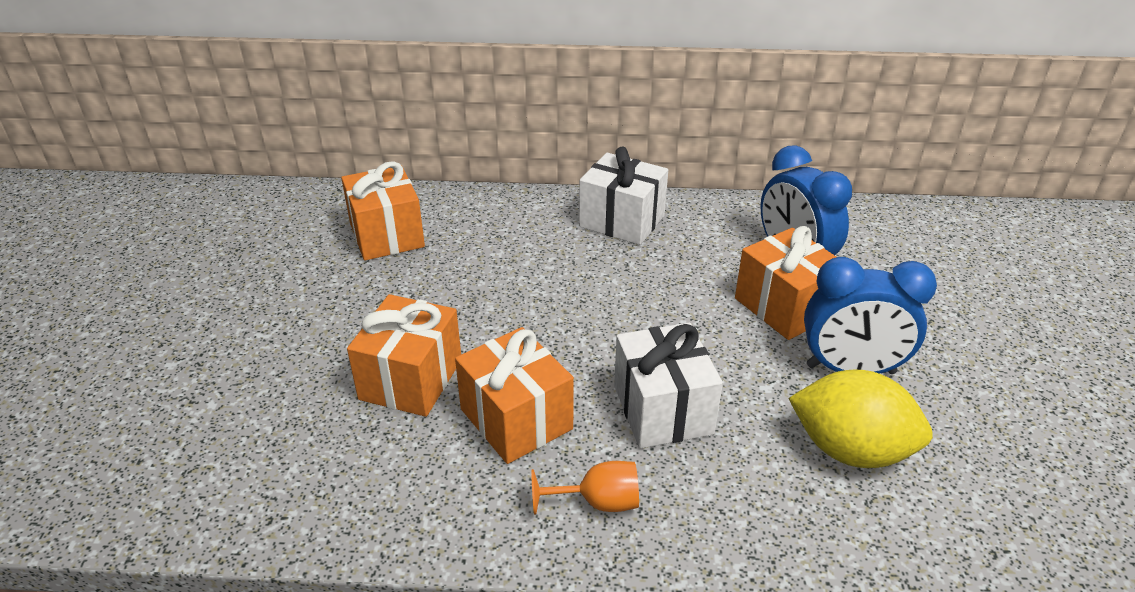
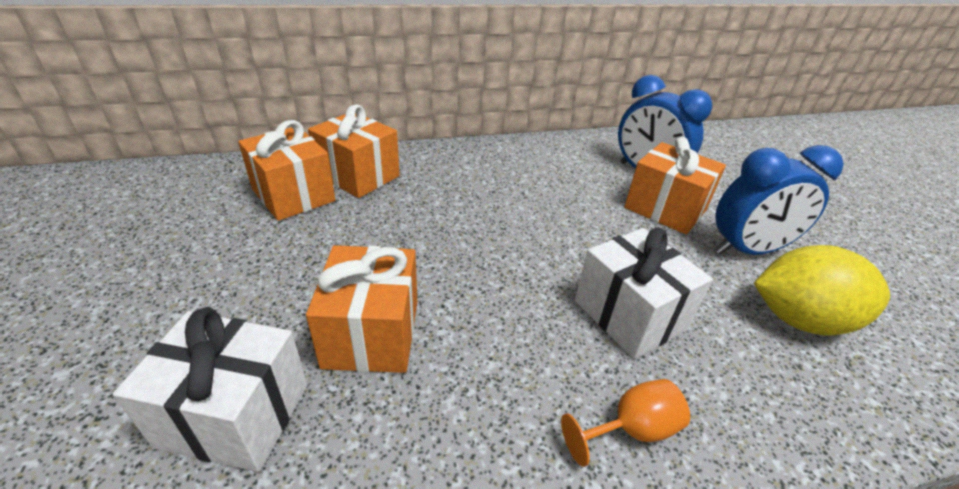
camera: 20 degrees left, 0 degrees up
orange gift [455,327,574,464] -> orange gift moved to [308,104,400,198]
white gift [579,147,668,245] -> white gift moved to [113,307,308,472]

